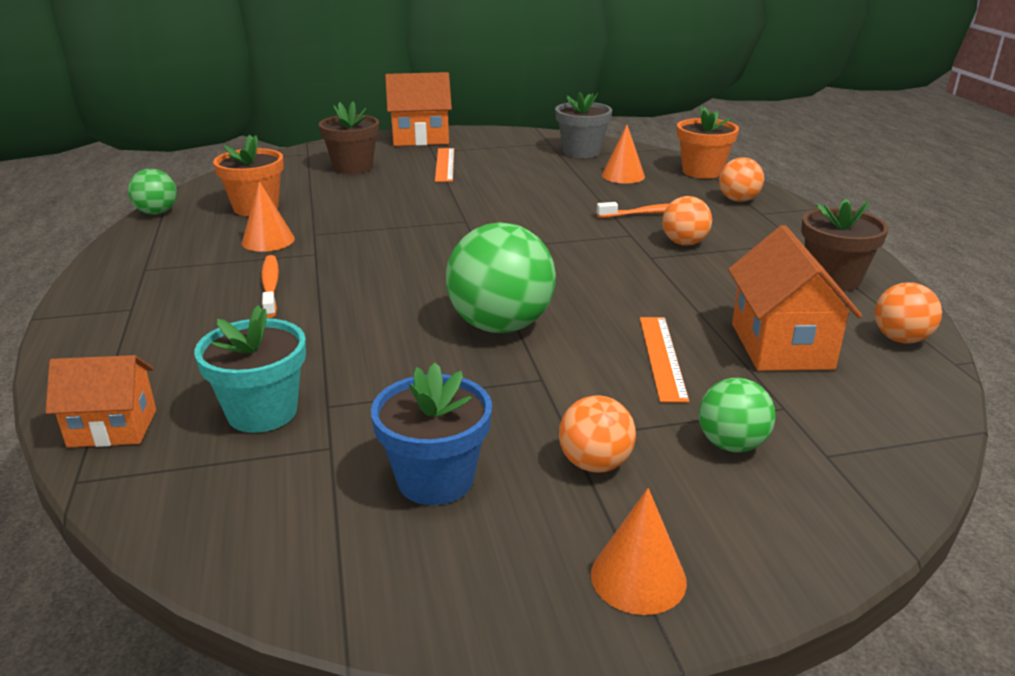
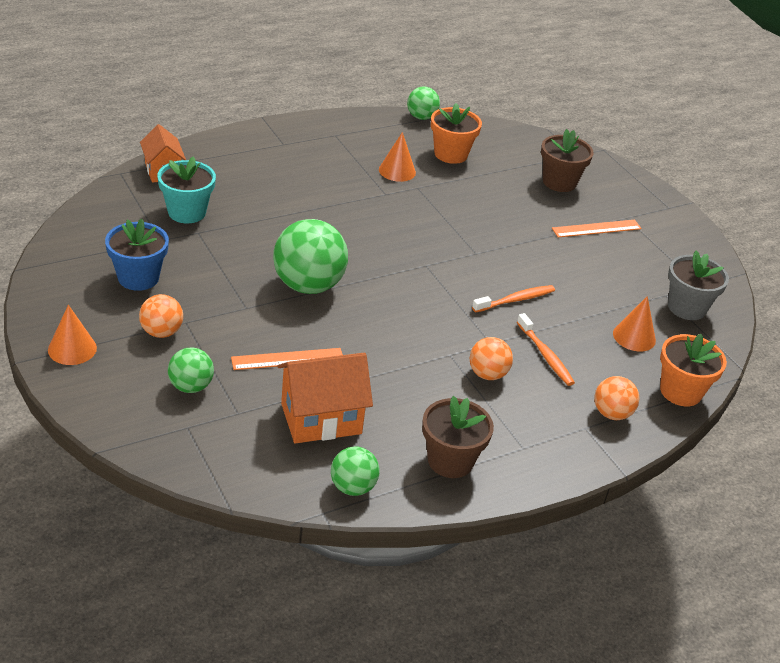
camera: 70 degrees right, 10 degrees up
orange toothbrush [261,255,279,318] -> orange toothbrush moved to [472,285,555,312]
orange house [385,72,452,146] -> none
orange ball [875,282,942,344] -> green ball [331,446,380,496]

